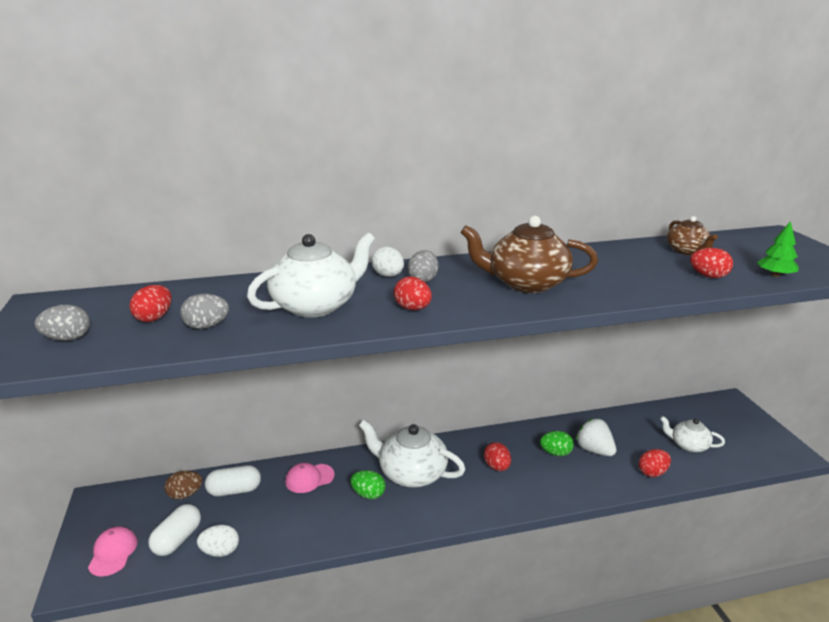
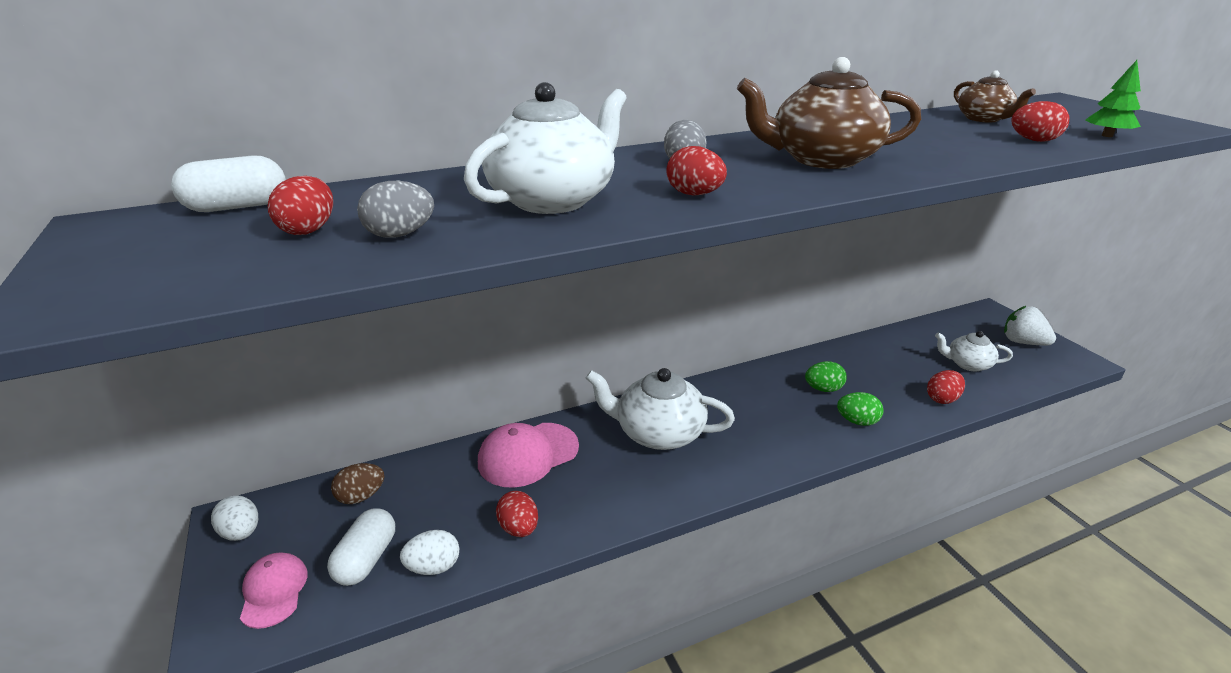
camera: 10 degrees left, 5 degrees up
grey egg [35,305,90,341] -> none
white capsule [205,465,261,496] -> white capsule moved to [171,155,286,212]
pink cap [285,463,335,493] -> pink cap [478,423,579,488], size x1.59
green egg [350,470,385,499] -> green egg moved to [837,392,883,426]
white egg [372,247,404,277] -> white egg moved to [211,495,258,541]
red egg [484,442,511,471] -> red egg moved to [496,491,538,537]
white strawberry [575,418,616,456] -> white strawberry moved to [1004,306,1056,345]

